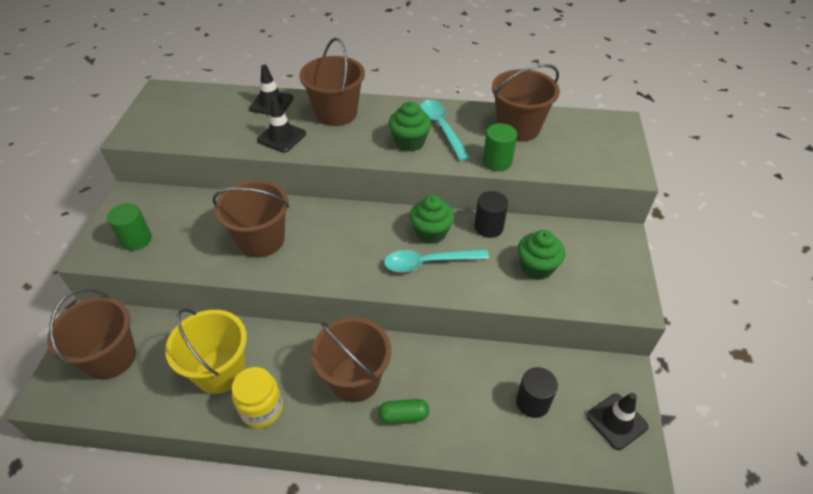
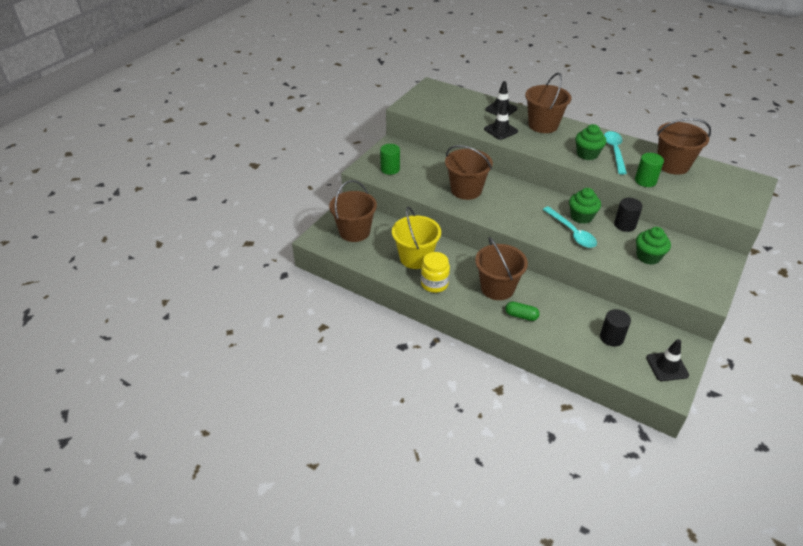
camera: 25 degrees right, 5 degrees down
turquoise spoon [384,249,489,272] -> turquoise spoon turned 135 degrees counterclockwise [543,206,597,248]

